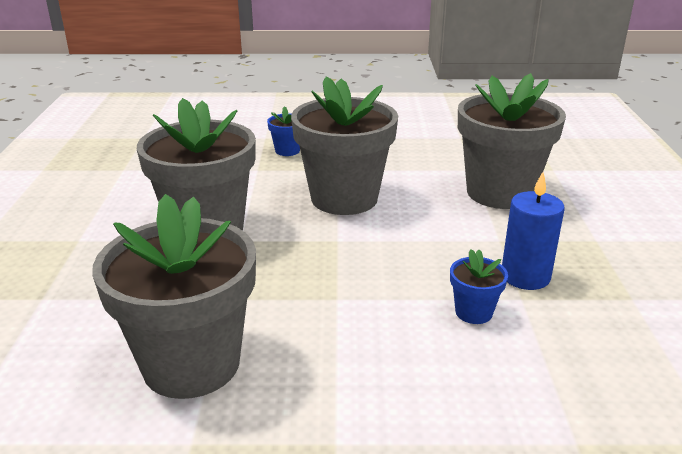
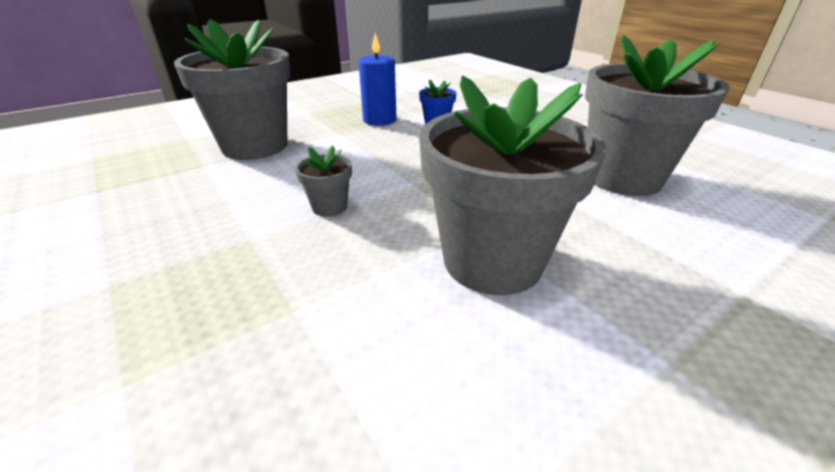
camera: 125 degrees left, 5 degrees up
blue flower pot [267,106,300,156] -> none
grey flower pot [291,76,398,215] -> grey flower pot [295,146,352,217], size x0.42

